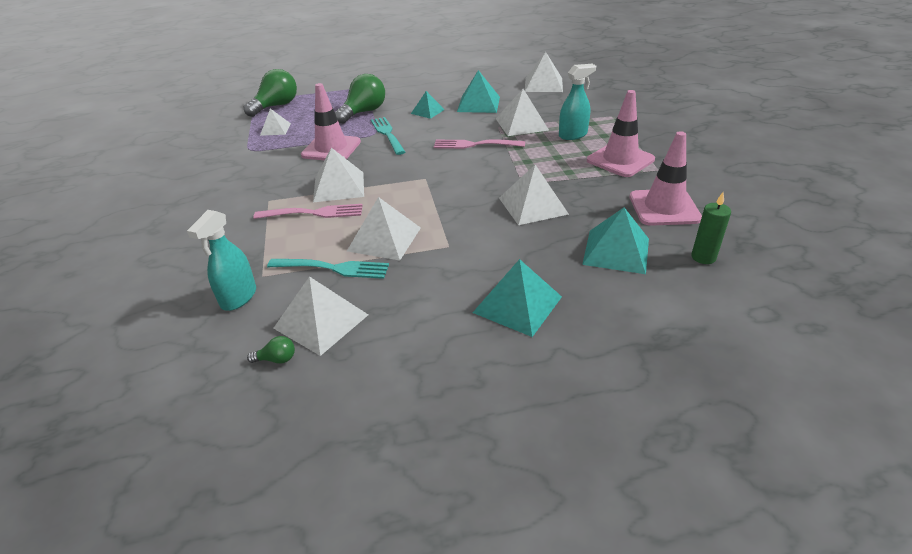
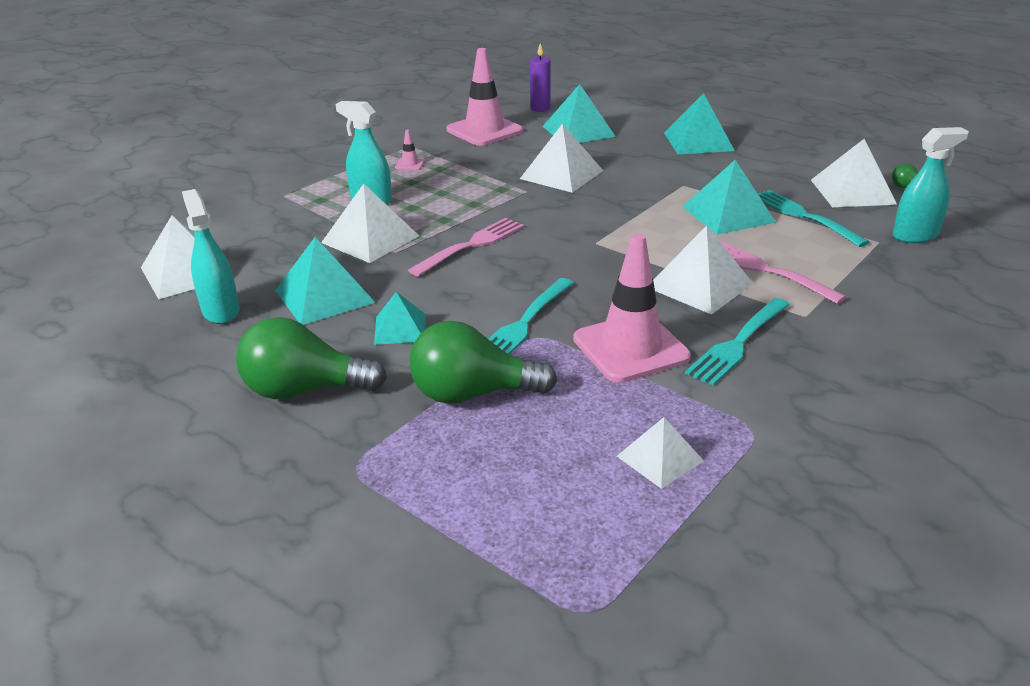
camera: 130 degrees left, 5 degrees down
green light bulb [244,69,297,117] -> green light bulb moved to [236,317,387,399]
white pyramid [347,197,421,261] -> turquoise pyramid [682,160,776,235]
pink fork [434,139,525,149] -> pink fork turned 105 degrees counterclockwise [408,218,524,276]
pink traffic cone [587,90,655,177] -> pink traffic cone [395,130,425,170], size x0.41
green candle [691,192,731,264] -> purple candle [530,44,551,112]
none -> turquoise spray bottle [182,189,240,324]
none -> turquoise fork [685,298,790,386]

